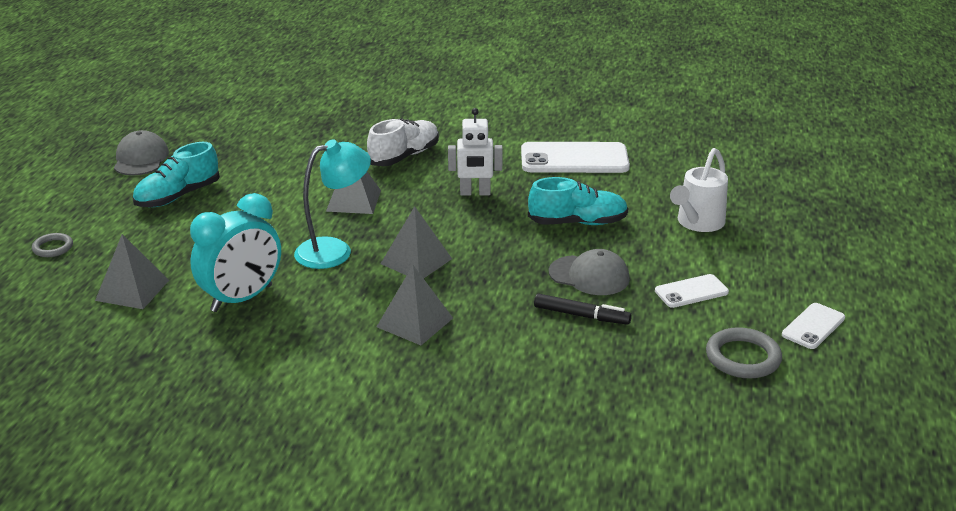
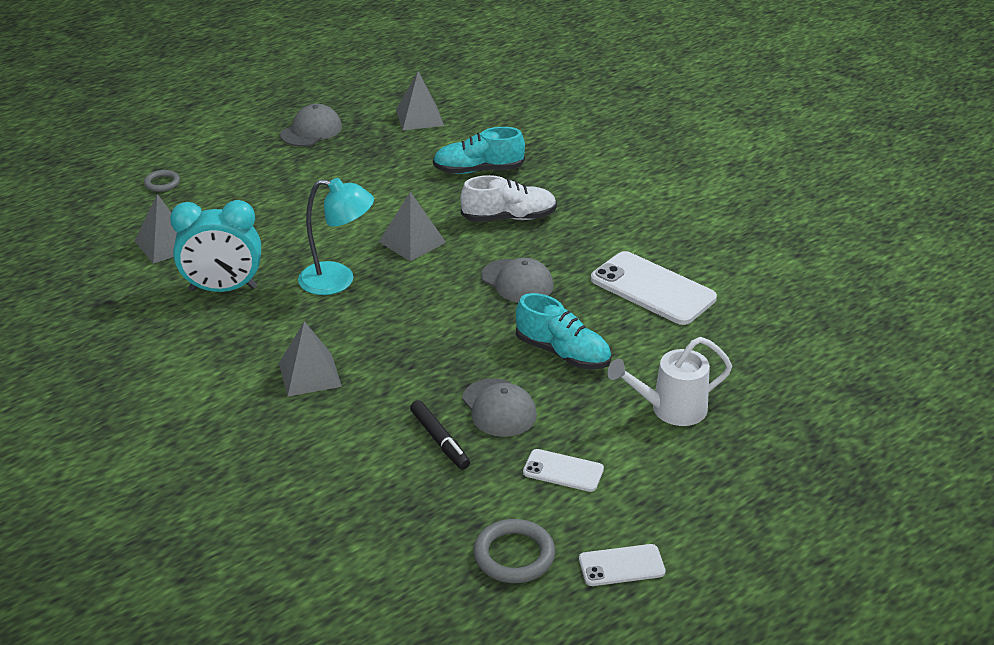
camera: 40 degrees right, 5 degrees up
turquoise shoe [132,142,220,207] -> turquoise shoe moved to [433,127,525,174]
grey pyramid [381,206,452,279] -> grey pyramid moved to [396,71,444,130]
white robot [448,108,503,196] -> grey cap [481,258,554,303]

